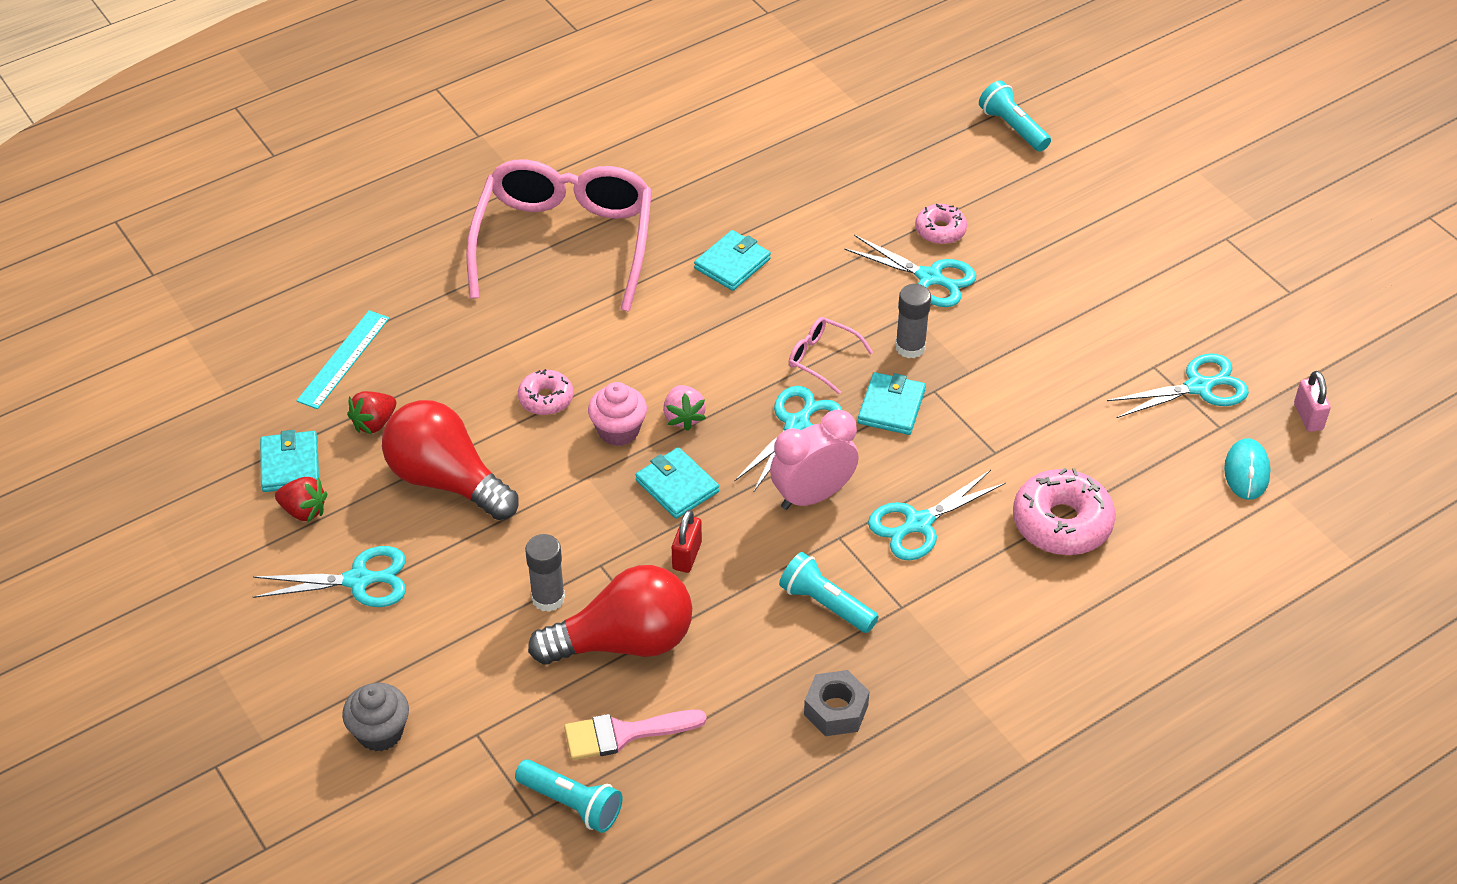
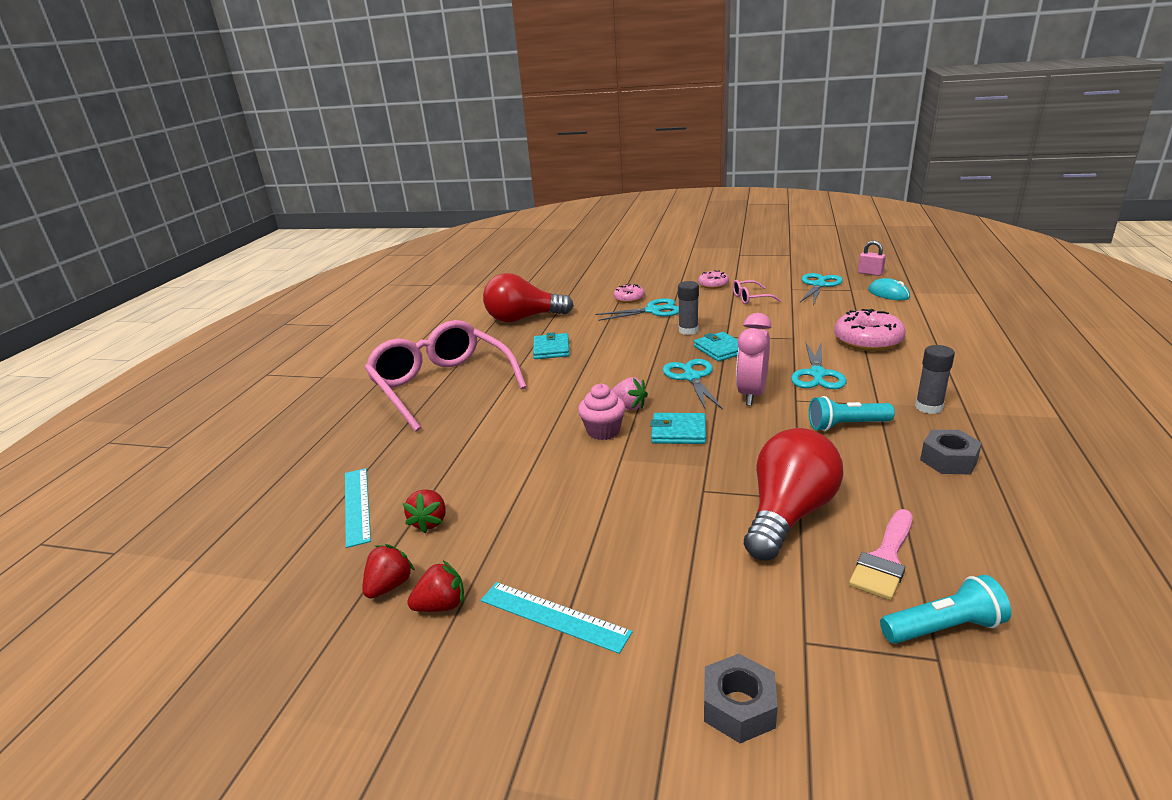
camera: 40 degrees left, 20 degrees down
turquoise scissors [253,546,406,607] -> turquoise ruler [481,582,632,654]
turquoise wallet [260,430,319,492] -> red strawberry [362,544,415,599]
grey cupcake [342,683,409,752] -> grey nut [704,654,778,743]
red light bulb [382,400,518,520] -> red light bulb moved to [483,273,574,323]
pink donut [518,369,573,415] -> pink donut moved to [698,270,729,289]
grey glue stick [525,534,565,612] -> grey glue stick moved to [915,345,955,414]
red padlock [672,510,702,573] -> none
pink glasses [789,317,873,394] -> pink glasses moved to [733,280,781,304]
turquoise flashlight [979,80,1051,152] -> none

